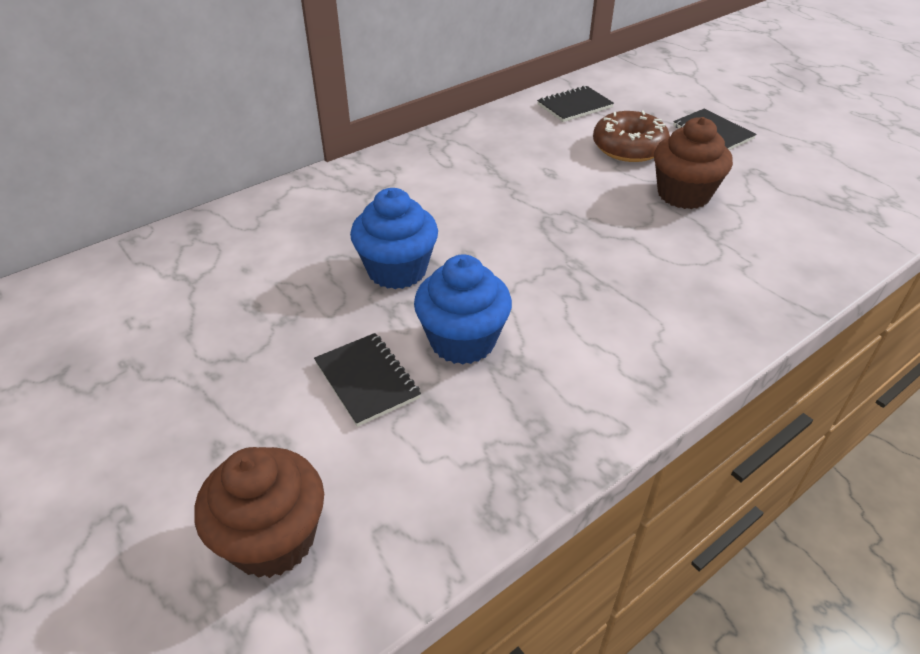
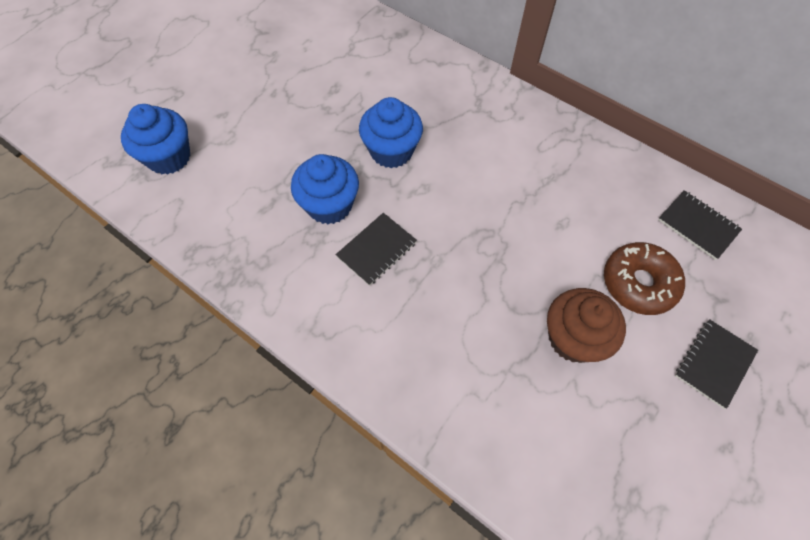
camera: 75 degrees right, 20 degrees up
brown cupcake [194,447,324,578] -> blue cupcake [121,104,191,175]
black notebook [314,333,421,427] -> black notebook moved to [336,213,417,286]

